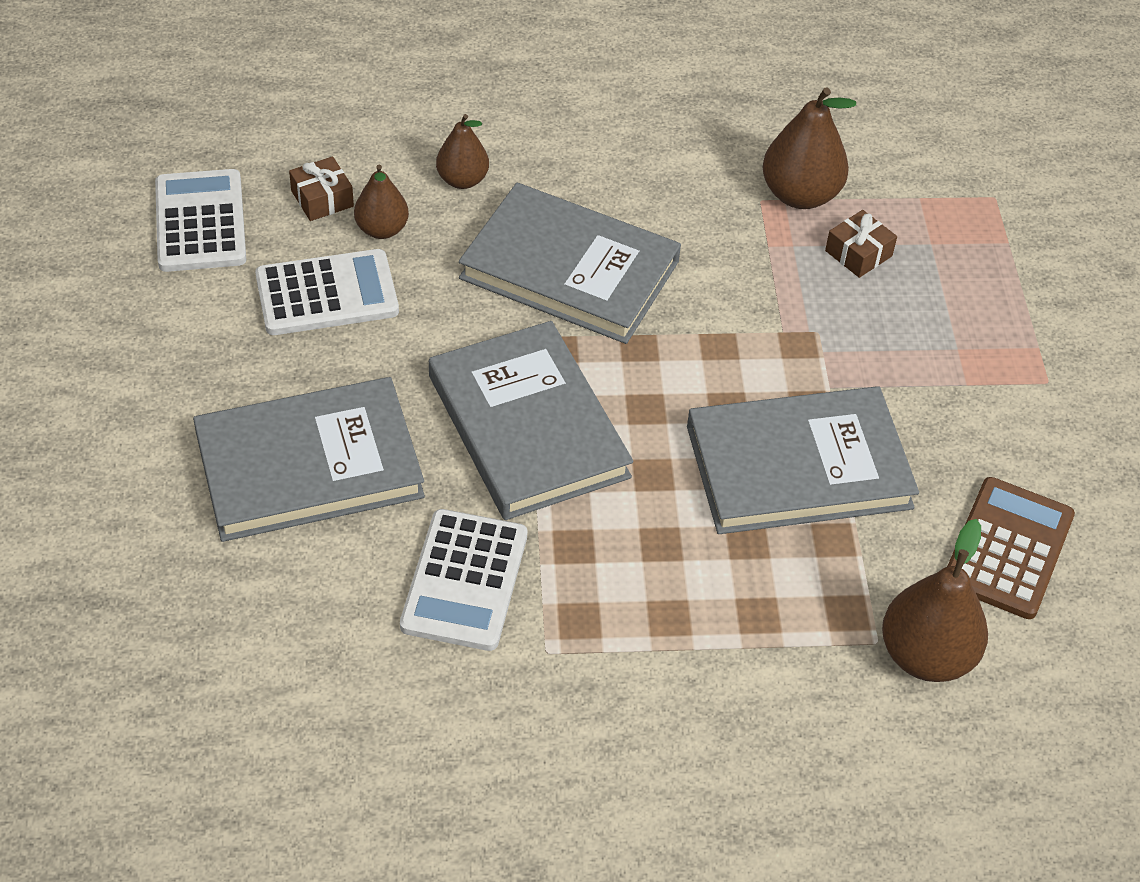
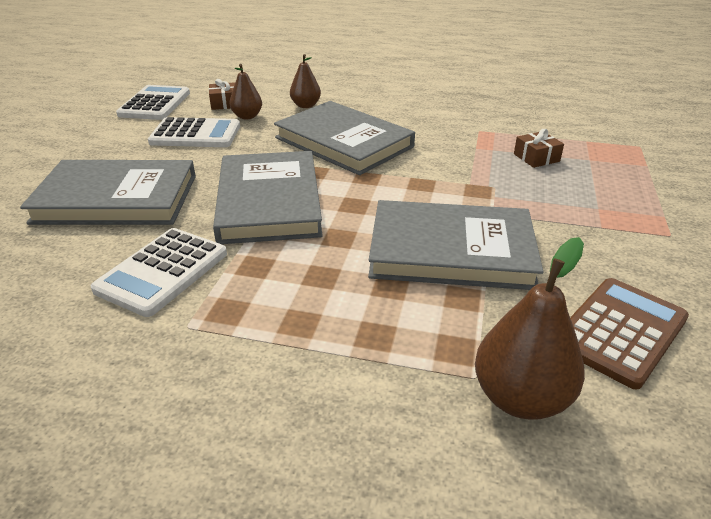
camera: 20 degrees right, 15 degrees down
brown pear [762,87,856,209] -> none

